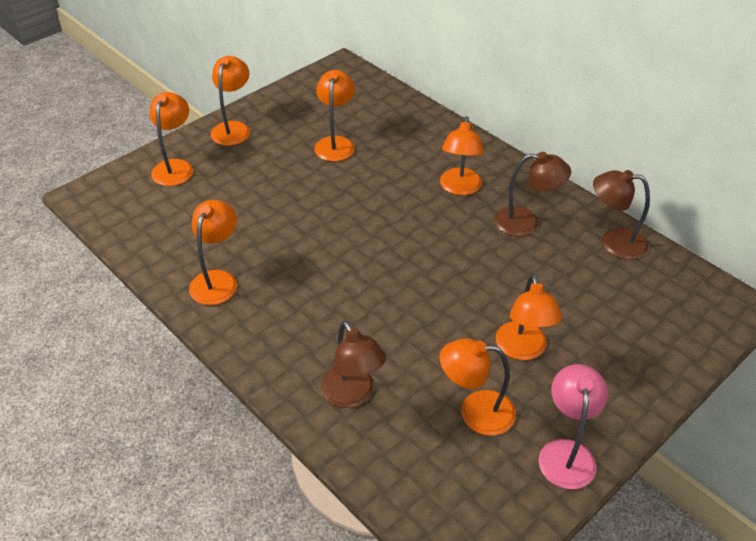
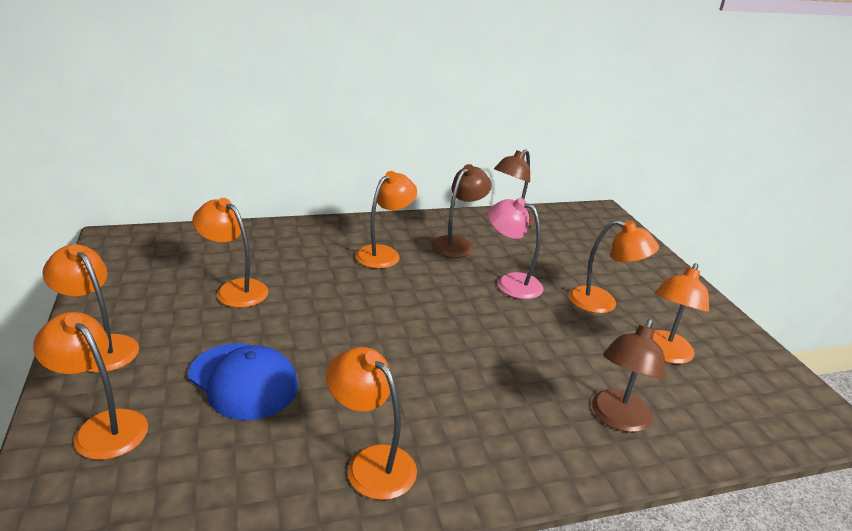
camera: 65 degrees left, 15 degrees down
brown lamp [321,321,386,408] -> brown lamp turned 120 degrees clockwise [592,319,666,432]
orange lamp [440,116,484,195] -> orange lamp turned 90 degrees counterclockwise [355,171,417,269]
pink lamp [538,364,608,489] -> pink lamp moved to [487,198,544,299]
none -> blue cap [188,343,298,420]

